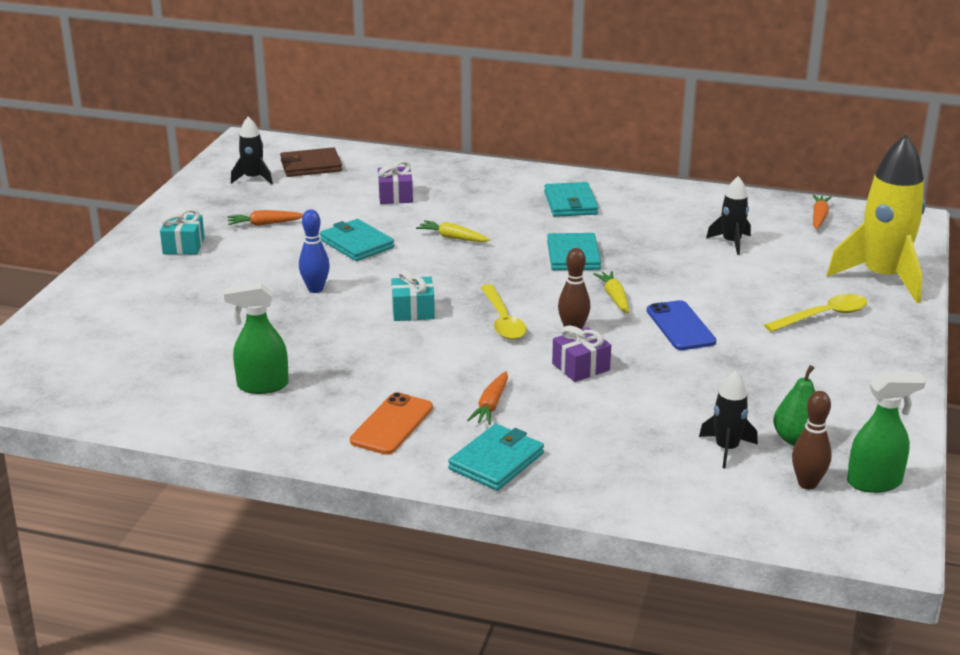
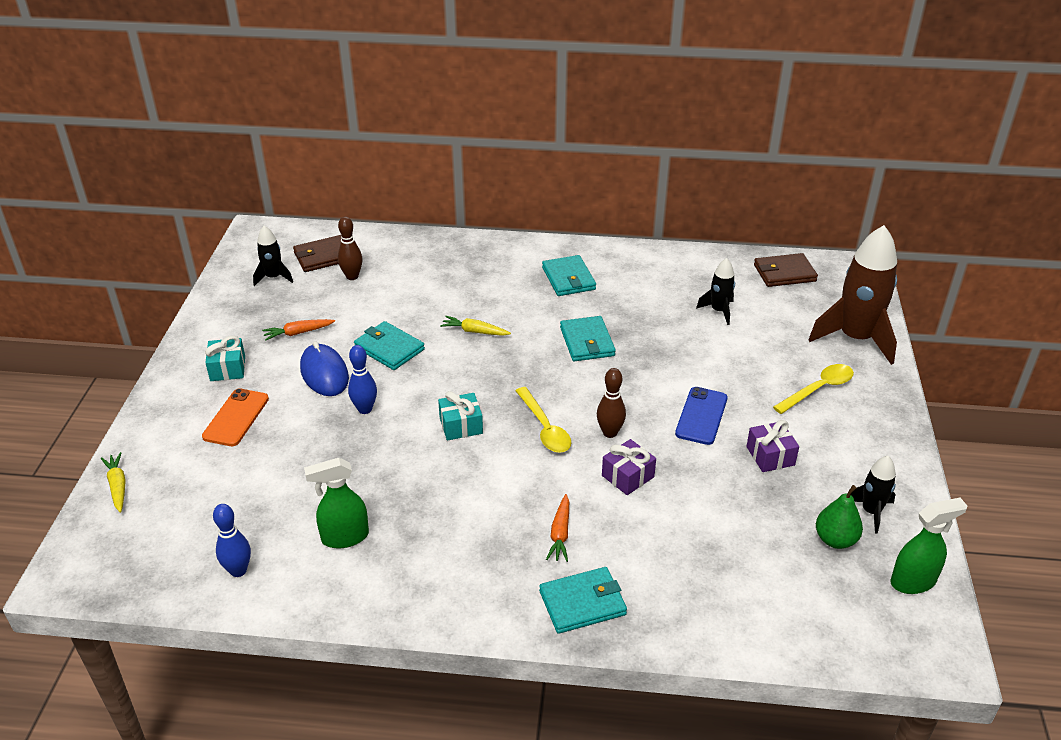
camera: 10 degrees left, 10 degrees up
orange phone [350,392,433,455] -> orange phone moved to [202,388,269,446]
purple gift [378,161,413,204] -> purple gift moved to [746,420,799,472]
turquoise wallet [448,424,544,491] -> turquoise wallet turned 45 degrees clockwise [539,567,627,634]
yellow carrot [593,271,629,313] -> yellow carrot moved to [101,452,126,513]
blue phone [647,300,716,350] -> blue phone turned 45 degrees clockwise [675,387,727,445]
black rocket [699,370,758,469] -> black rocket moved to [847,456,896,534]
brown bowling pin [792,391,832,490] -> brown bowling pin moved to [338,216,362,280]
orange carrot [813,195,831,229] -> brown wallet [754,253,818,287]
yellow rocket [827,135,926,303] -> brown rocket [808,225,897,365]
none -> blue bowling pin [213,504,251,577]
none -> blue mouse [300,341,349,396]

